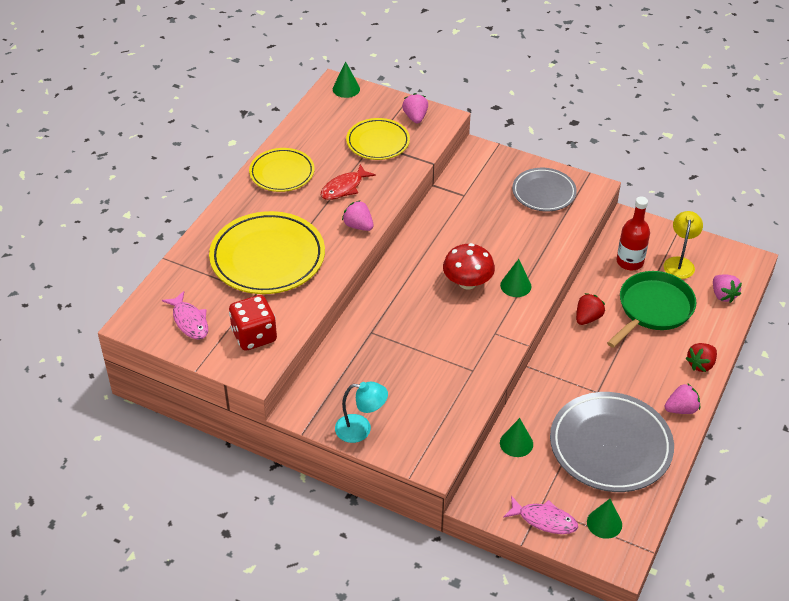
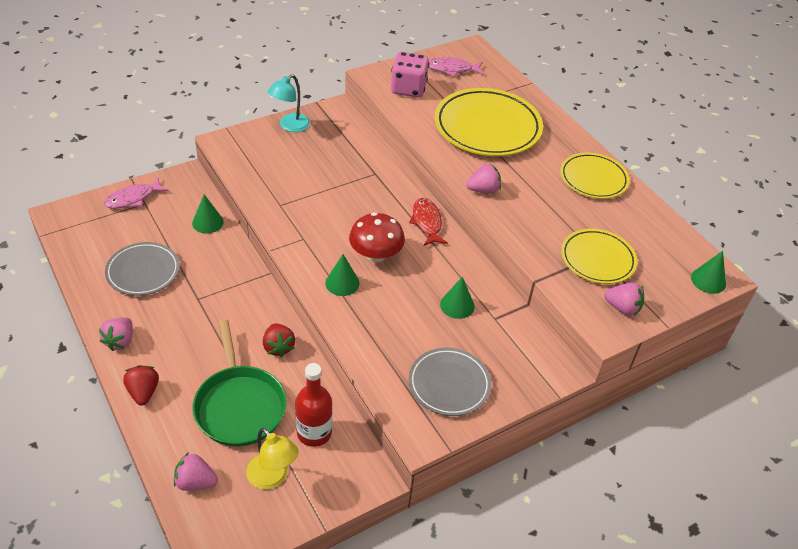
camera: 120 degrees right, 0 degrees up
red dice [229,295,277,351] -> pink dice [391,52,429,97]
red fish [321,164,376,200] -> red fish moved to [409,198,448,246]
grey plate [550,392,674,492] -> grey plate [105,242,180,296], size x0.60
green cone [587,499,622,539] -> green cone moved to [440,277,475,319]

